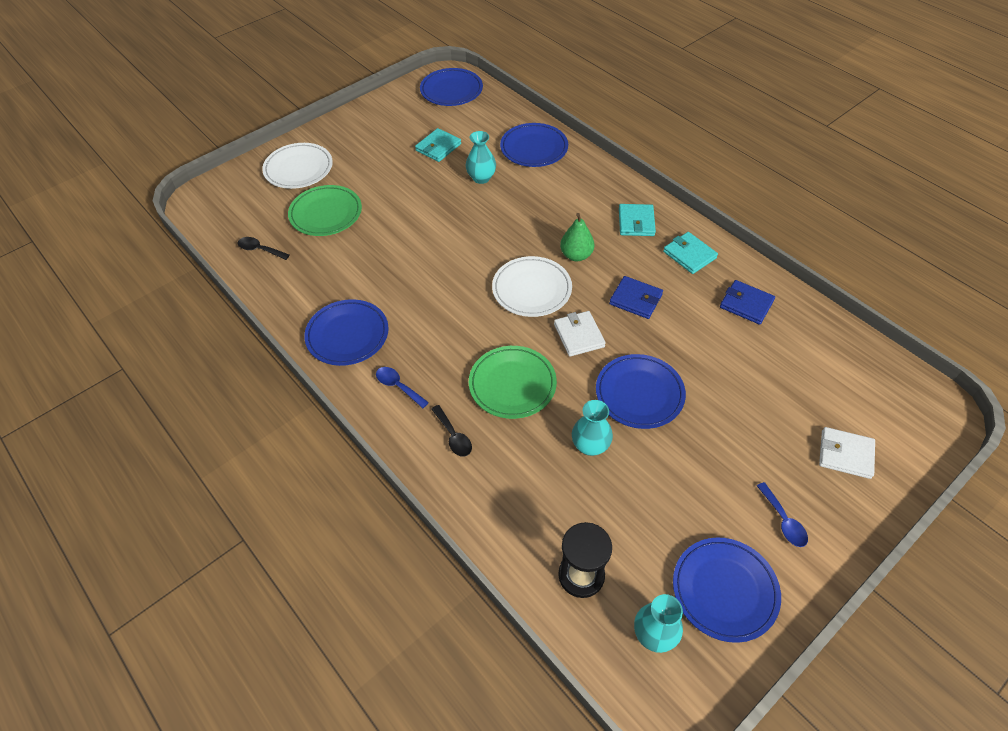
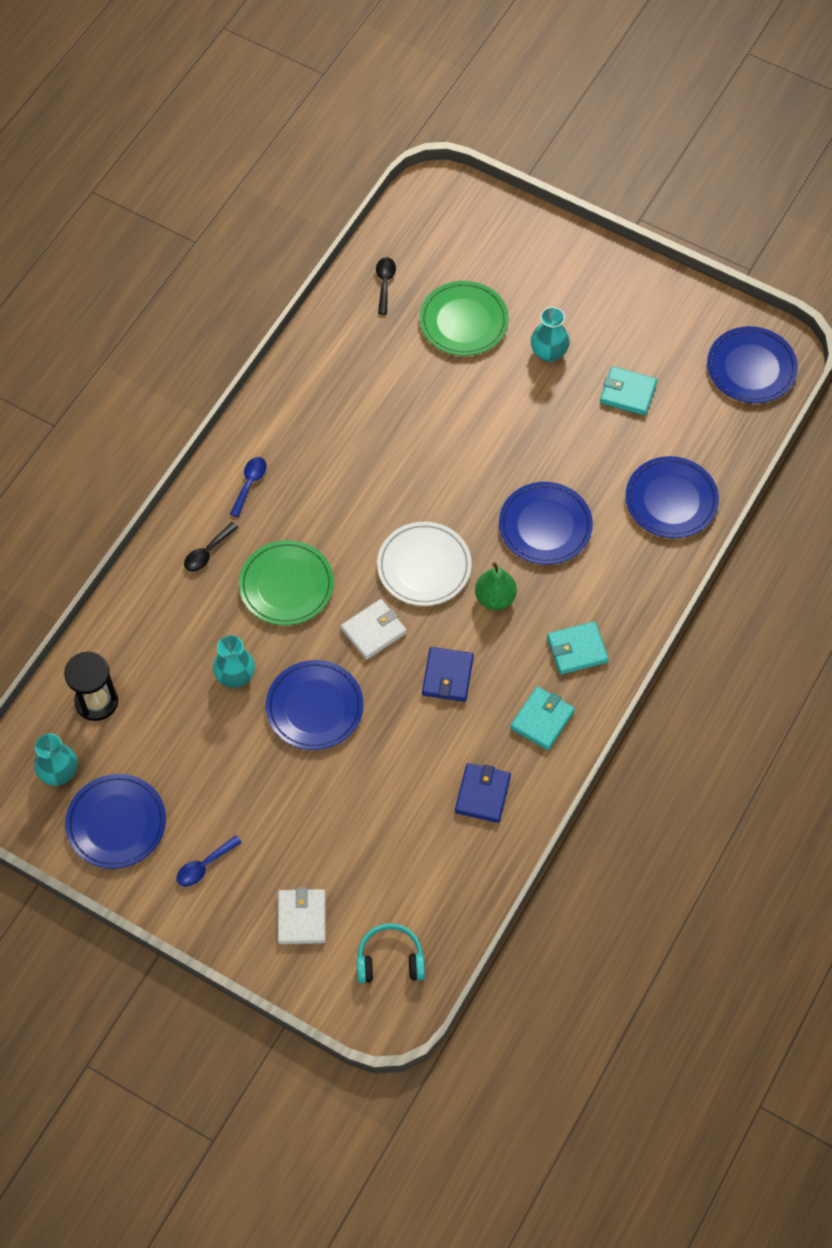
camera: 70 degrees right, 10 degrees up
white plate [262,143,333,189] -> none
blue plate [304,299,389,366] -> blue plate moved to [499,482,593,565]
turquoise vase [465,131,496,184] -> turquoise vase moved to [531,307,570,362]
none -> turquoise headphones [357,923,425,983]

